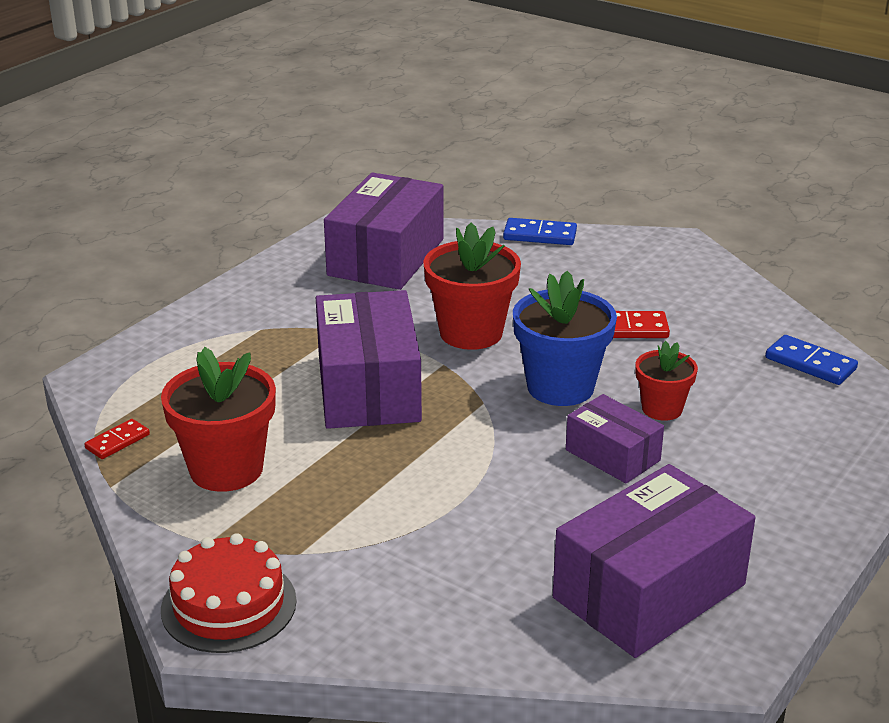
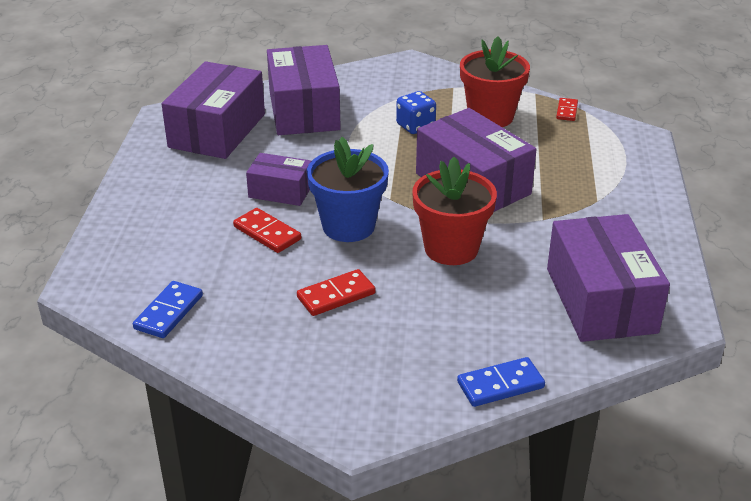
camera: 150 degrees right, 5 degrees up
red cake [161,533,297,653] -> none
red flower pot [635,341,698,421] -> red domino [233,208,301,253]
blue domino [765,335,858,385] -> blue domino turned 75 degrees counterclockwise [133,281,203,338]
none -> purple box [267,45,341,135]
none -> blue dice [396,91,436,134]

